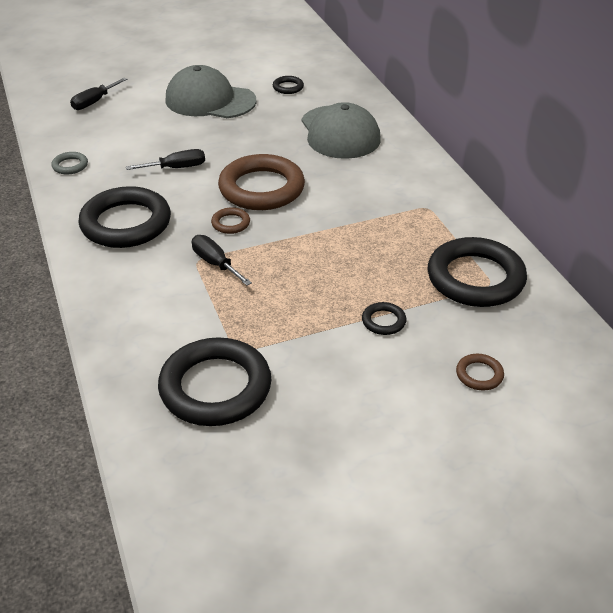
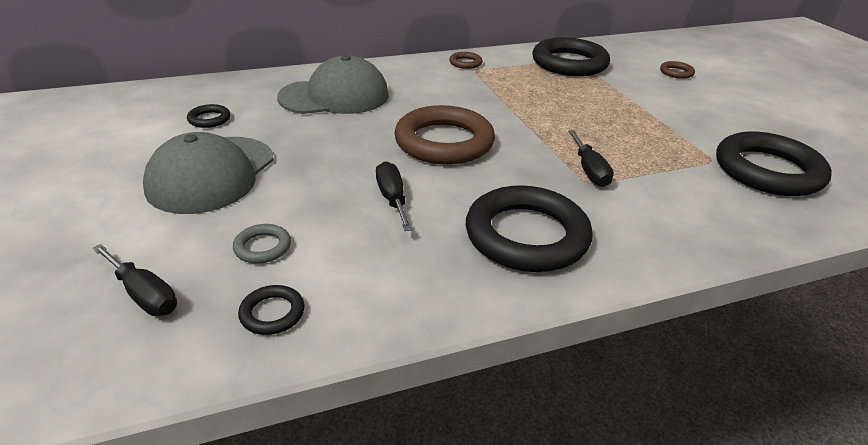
camera: 90 degrees left, 5 degrees down
grey ring [51,152,88,174] -> grey ring moved to [233,224,291,263]
black screwdriver [192,235,252,286] -> black screwdriver turned 60 degrees counterclockwise [568,130,614,187]
brown ring [211,207,250,234] -> brown ring moved to [449,52,483,69]
black ring [362,302,406,335] -> black ring moved to [238,285,305,335]

